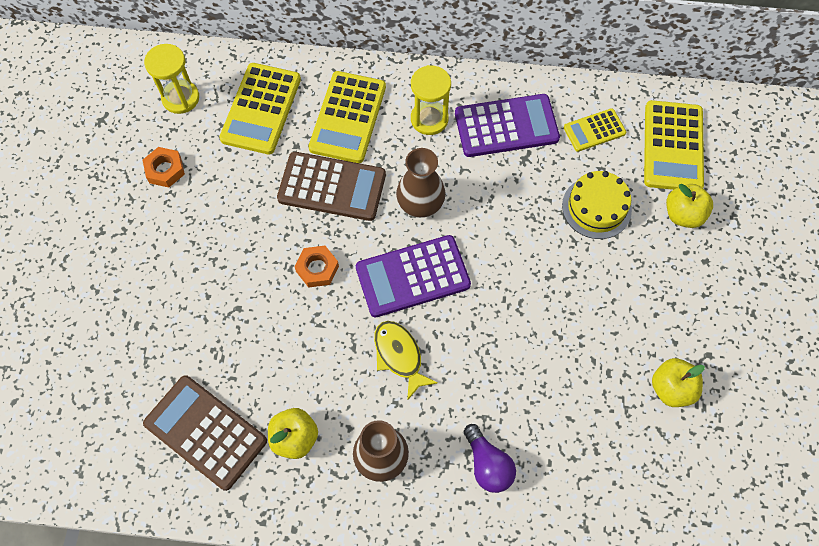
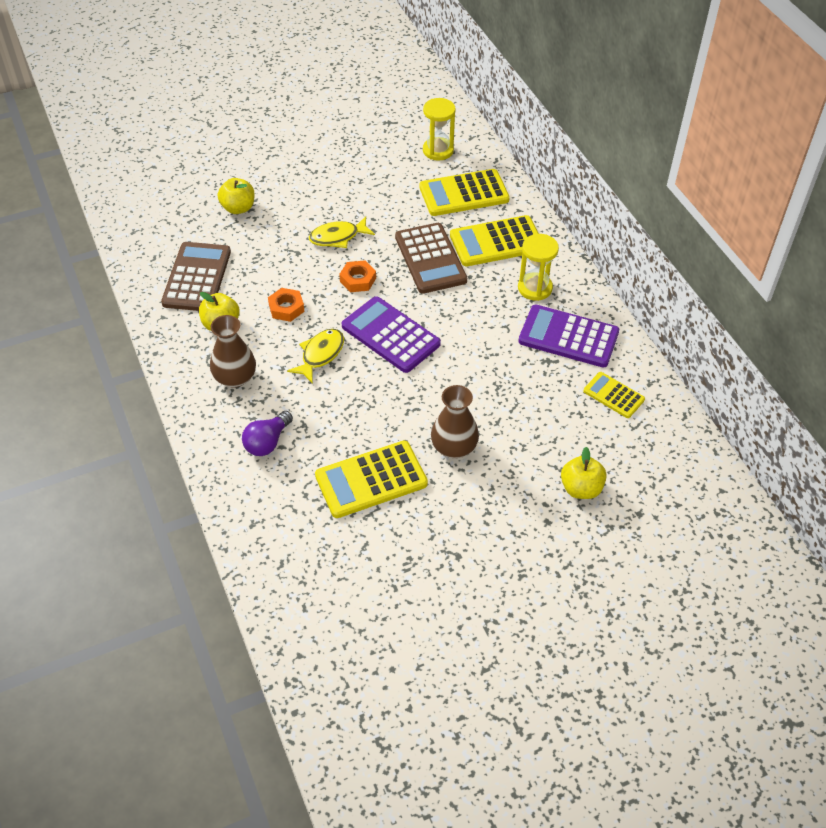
camera: 60 degrees right, 15 degrees down
orange nut [142,147,185,187] -> orange nut moved to [268,288,304,322]
brown vase [396,148,446,218] -> brown vase moved to [431,385,479,458]
purple calculator [455,94,560,157] -> purple calculator turned 150 degrees clockwise [518,305,619,368]
yellow cake [562,171,632,239] -> none
yellow calculator [644,100,704,190] -> yellow calculator moved to [315,441,428,518]
yellow apple [652,358,705,407] -> yellow apple moved to [218,178,255,214]
none -> yellow fish [309,216,375,248]

